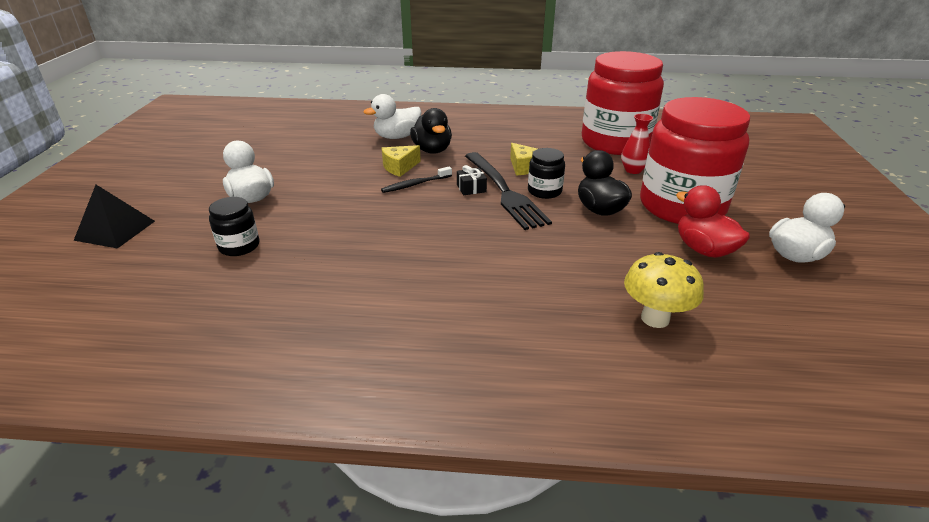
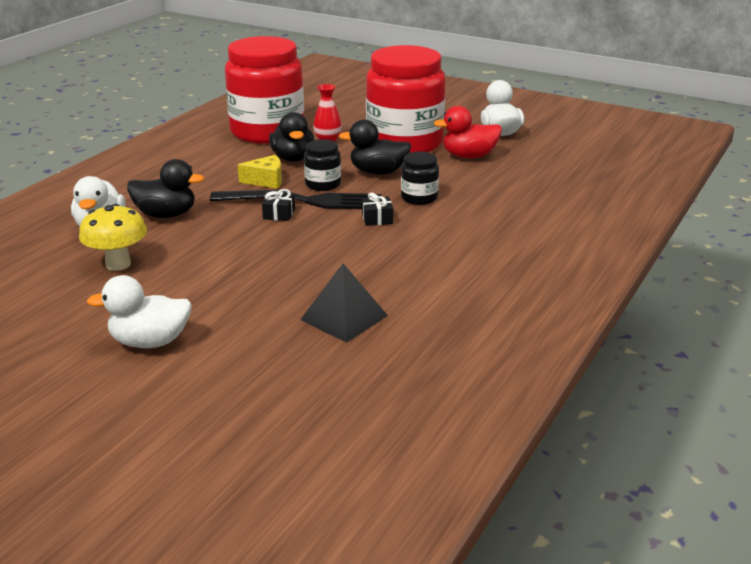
camera: 65 degrees left, 5 degrees down
black pyramid [74,185,155,249] -> black pyramid moved to [300,264,388,343]
black jar [209,197,260,256] -> black jar moved to [401,152,439,205]
black toothbrush [381,166,452,193] -> none
yellow cheese [382,145,421,177] -> none
yellow mushroom [624,252,704,328] -> yellow mushroom moved to [79,204,147,271]
none -> black duck [269,112,314,162]
none -> black gift [362,192,393,226]

